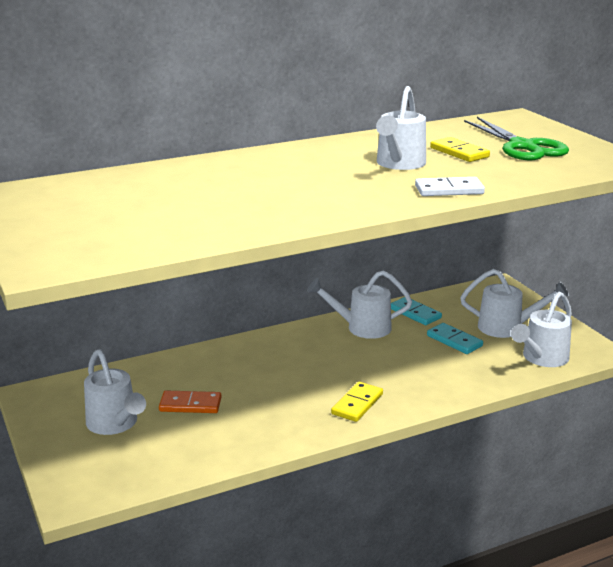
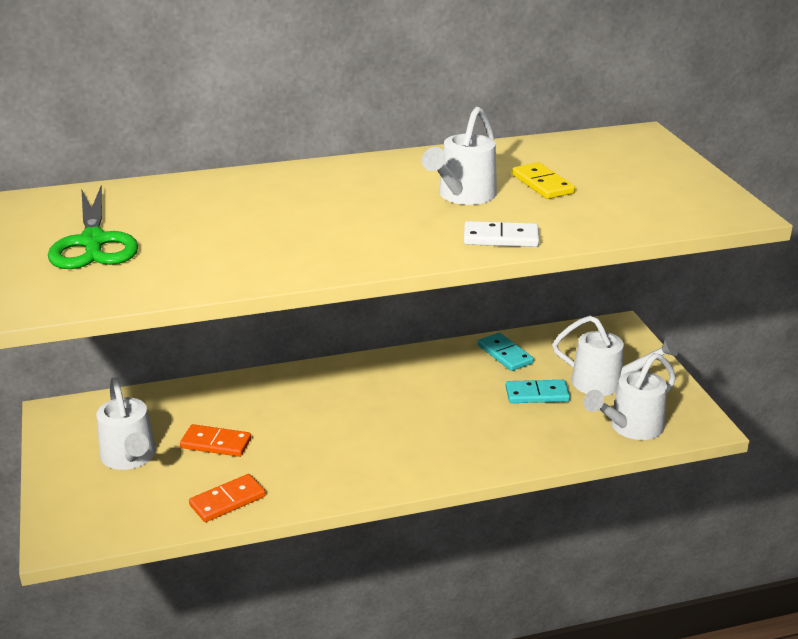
camera: 10 degrees right, 5 degrees up
white watering can [307,270,412,339] -> none
yellow domino [331,382,383,422] -> none
turquoise domino [427,323,483,354] -> turquoise domino turned 60 degrees counterclockwise [506,380,570,403]
green scissors [464,117,569,160] -> green scissors moved to [48,185,138,269]
none -> orange domino [189,474,266,522]

